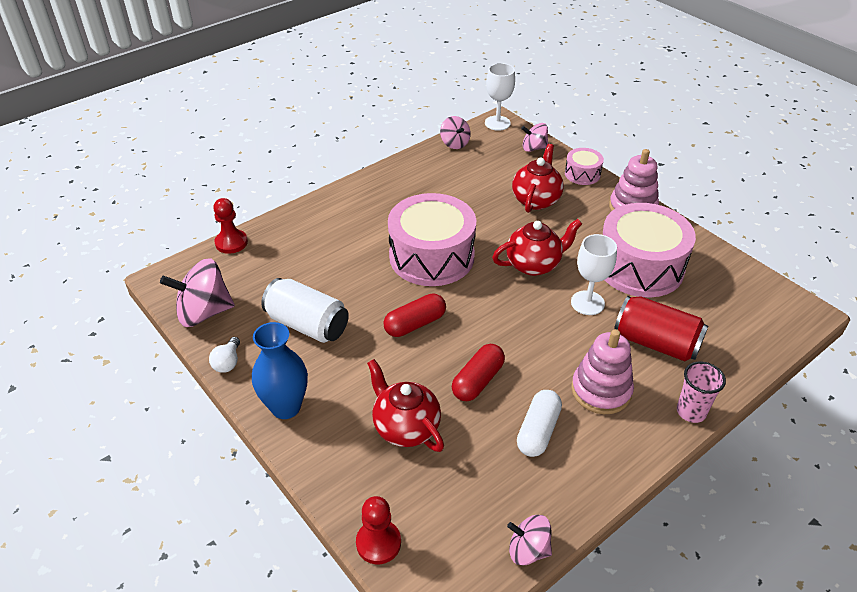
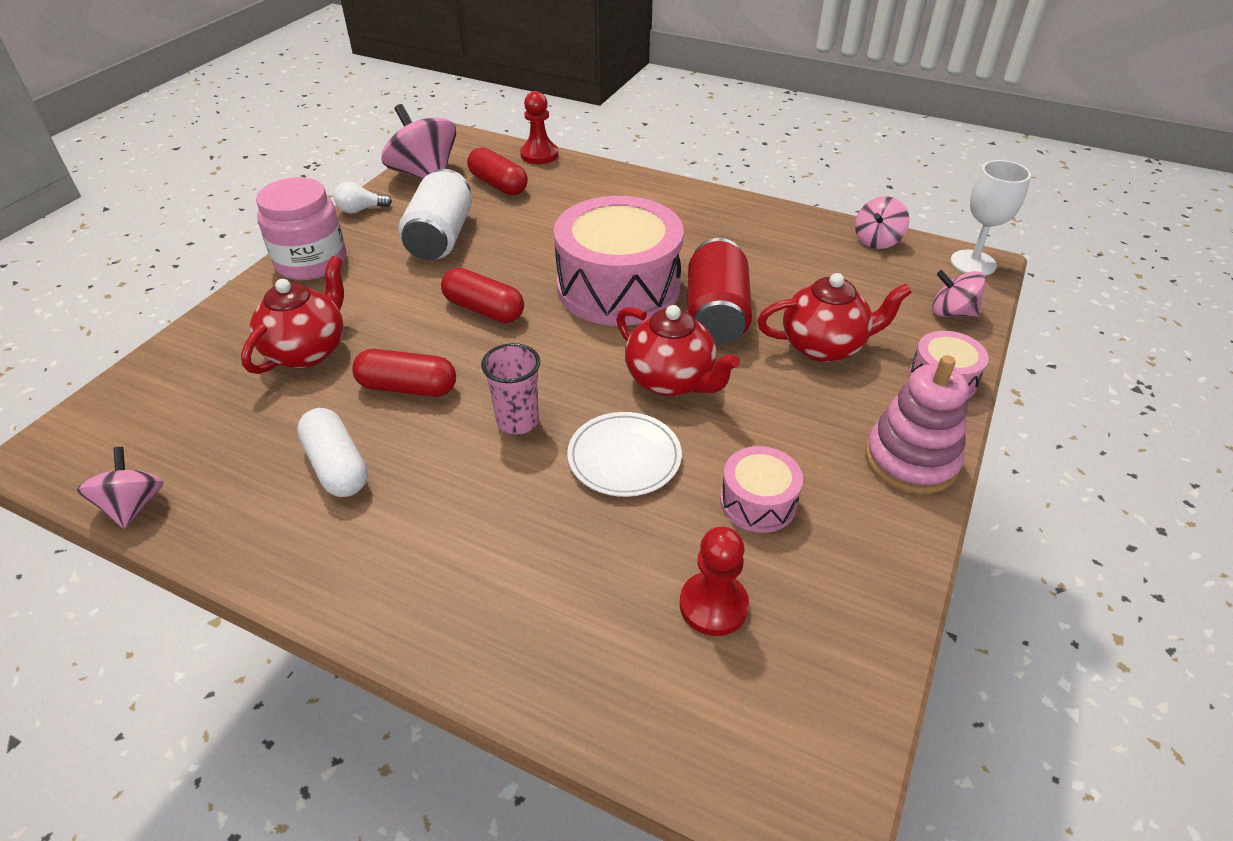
camera: 65 degrees right, 0 degrees up
blue vase [252,322,308,419] -> pink jar [256,177,346,280]
red pawn [356,496,401,564] -> red pawn moved to [680,527,749,636]
white capsule [517,390,562,457] -> white capsule turned 60 degrees clockwise [297,408,368,497]
pink spinning top [521,123,548,152] -> pink spinning top turned 45 degrees counterclockwise [932,270,986,317]
white goblet [571,234,617,315] -> white plate [567,412,682,497]
pink stacking toy [571,329,634,414] -> none
pink drum [603,203,696,297] -> pink drum [720,446,803,533], size x0.47
red can [614,296,708,361] -> red can moved to [687,238,752,345]
pink cup [677,361,726,423] -> pink cup moved to [481,343,540,435]
none -> red capsule [467,147,528,196]

